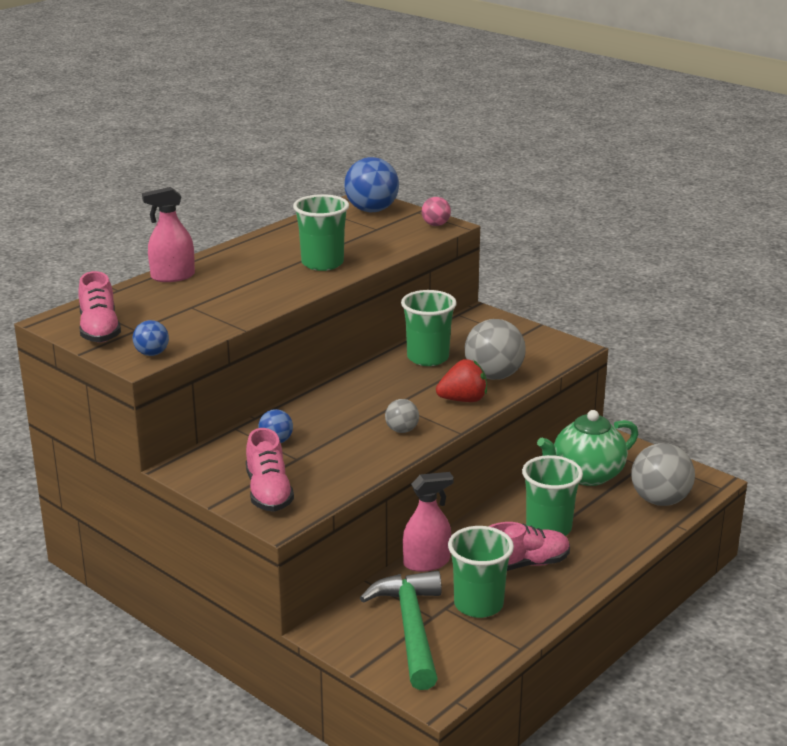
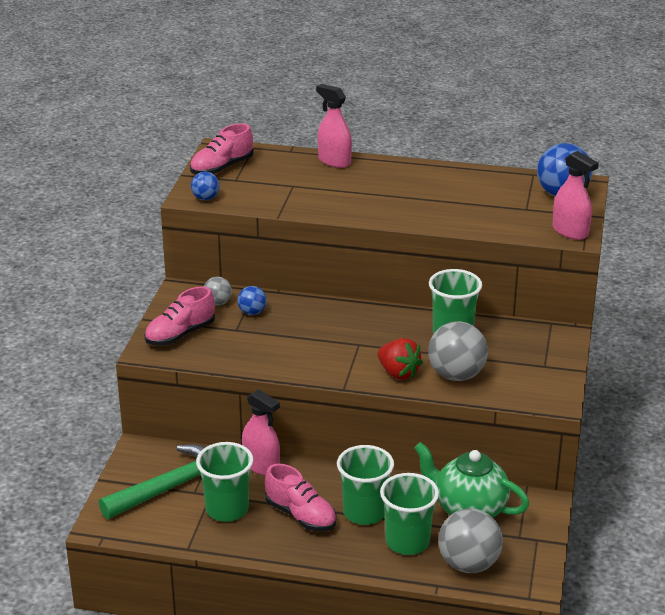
camera: 60 degrees right, 5 degrees up
green cup [293,194,349,271] -> green cup moved to [380,473,439,555]
grey ball [385,399,419,433] -> grey ball moved to [204,277,232,305]
pink ball [422,197,451,226] -> pink spray bottle [553,151,599,240]

